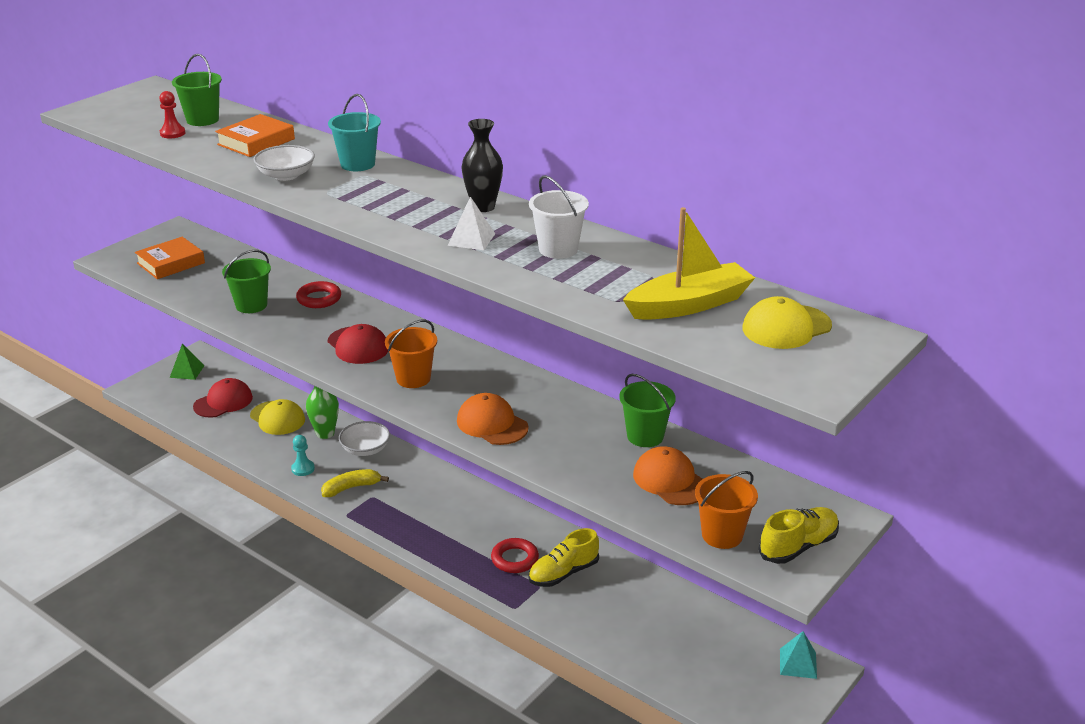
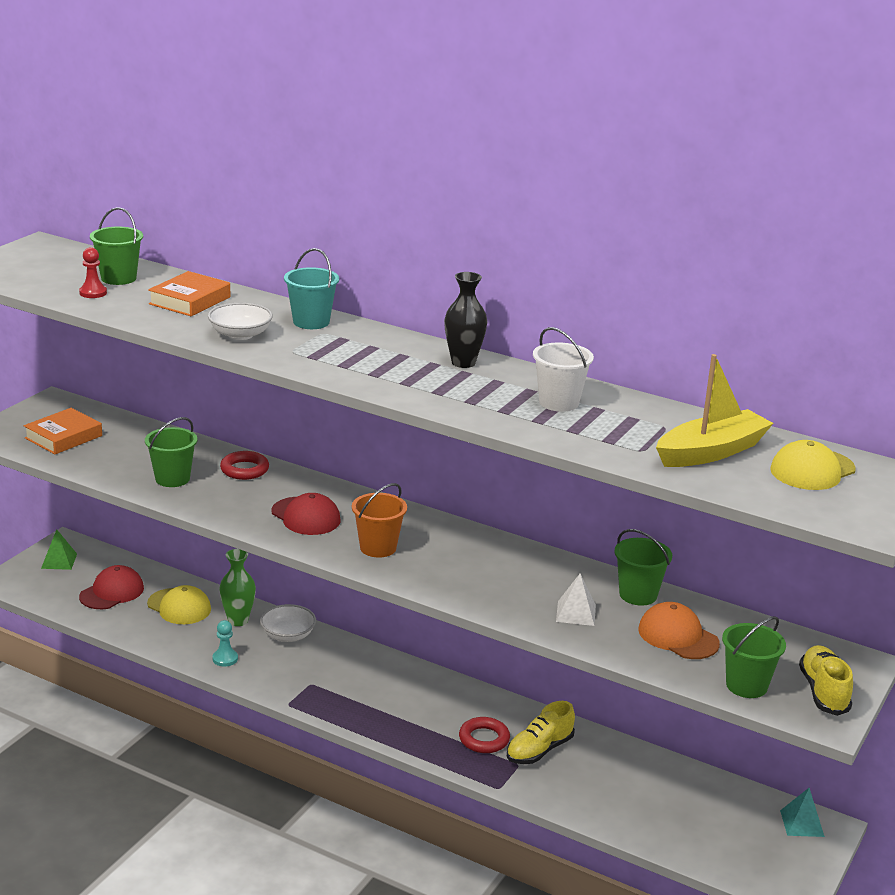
camera: 10 degrees left, 5 degrees down
yellow banana [321,469,389,497] -> none
white pyramid [448,197,495,250] -> white pyramid moved to [556,574,596,626]
orange cap [457,393,529,445] -> none
orange bucket [695,471,758,549] -> green bucket [722,616,786,698]
yellow shoe [758,507,839,564] -> yellow shoe turned 45 degrees counterclockwise [799,645,853,716]

